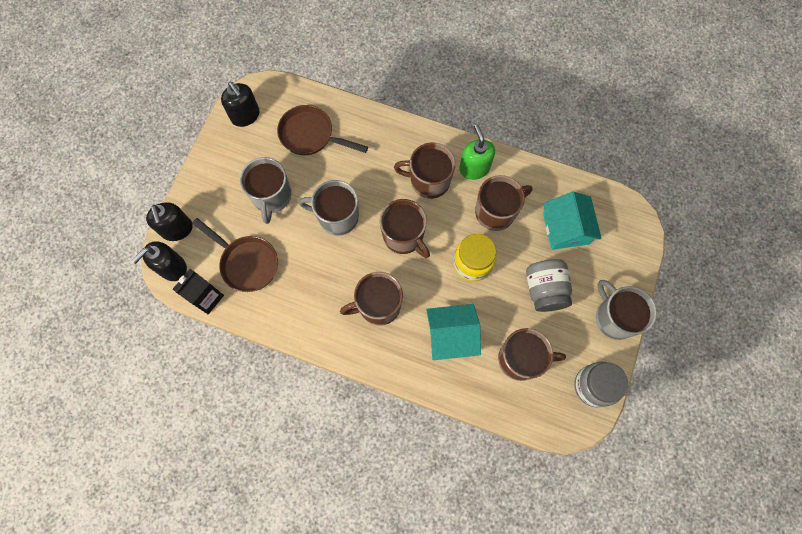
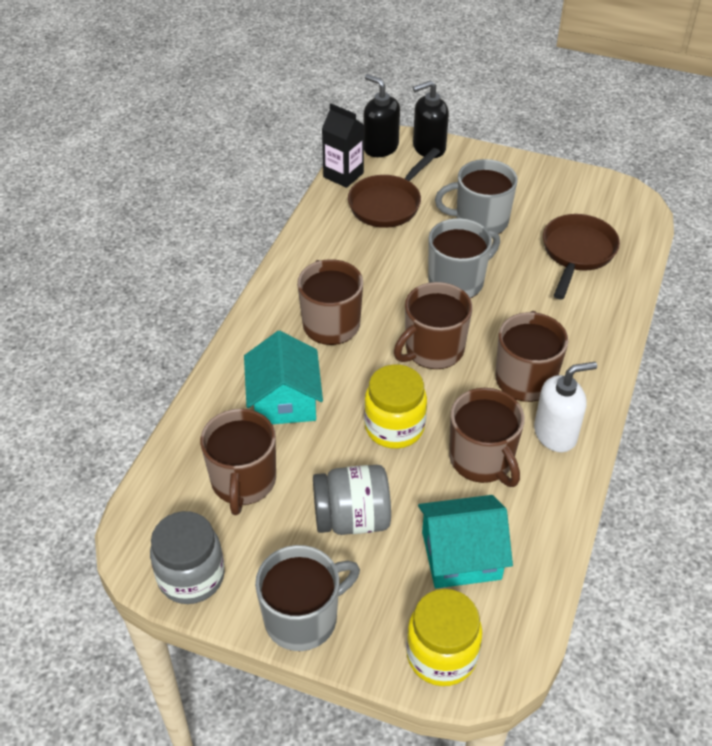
camera: 90 degrees right, 25 degrees down
black soap dispenser [221,82,260,127] -> none
grey mug [299,180,359,236] -> grey mug turned 45 degrees clockwise [428,218,500,298]
green soap dispenser [459,124,495,180] -> white soap dispenser [534,362,597,452]
none -> yellow jar [406,589,482,686]

